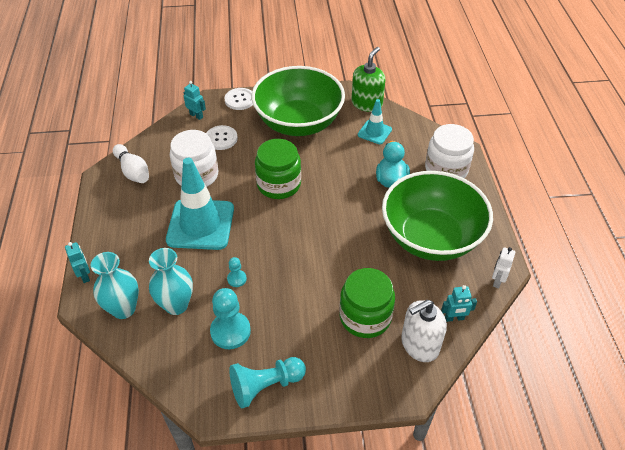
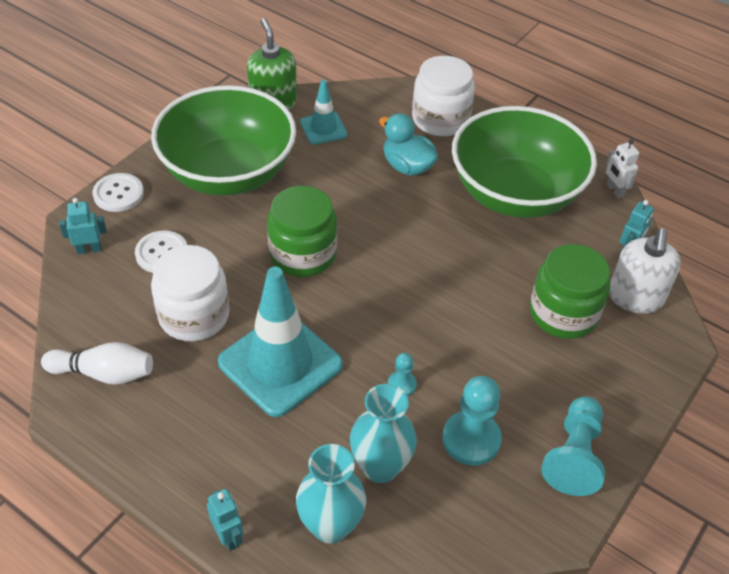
camera: 50 degrees left, 0 degrees up
turquoise robot [65,242,90,283] -> turquoise robot turned 45 degrees clockwise [207,489,244,551]

